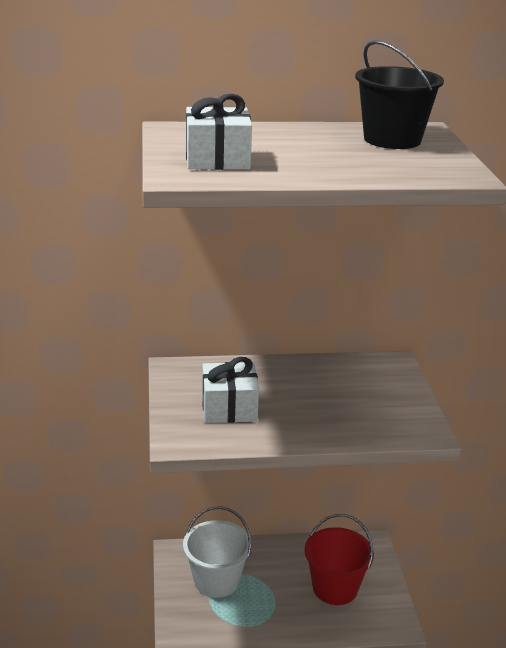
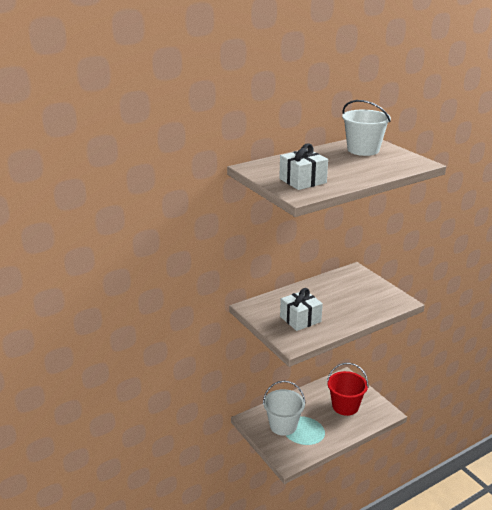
camera: 25 degrees left, 0 degrees up
black bucket [355,40,444,149] -> white bucket [342,100,391,156]

